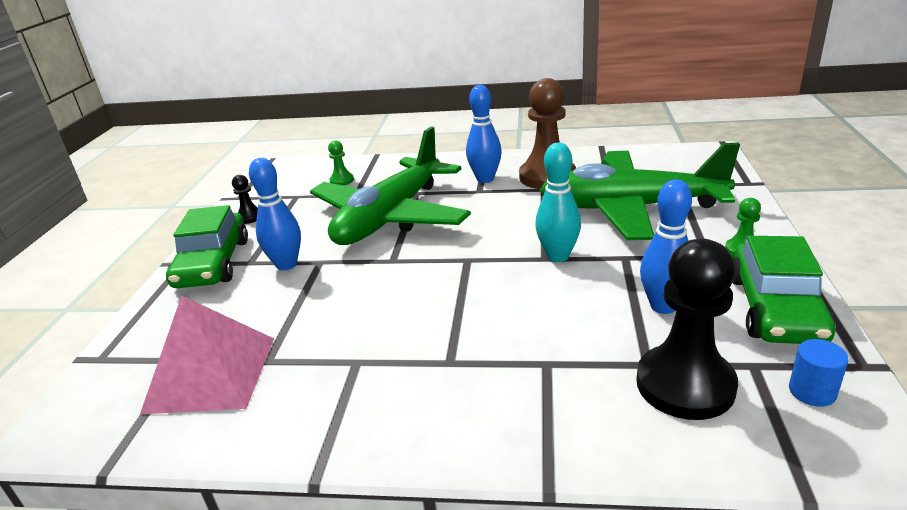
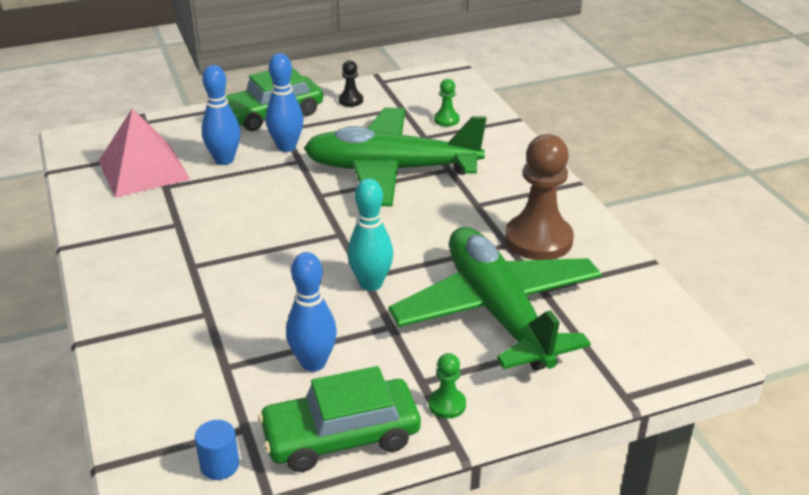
camera: 60 degrees right, 5 degrees up
blue bowling pin [466,85,502,183] -> blue bowling pin moved to [202,65,241,165]
black pawn [636,239,738,420] -> none

